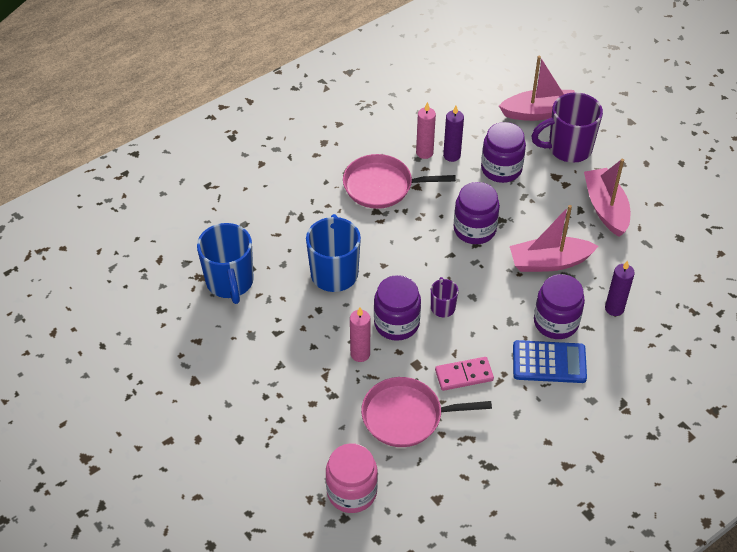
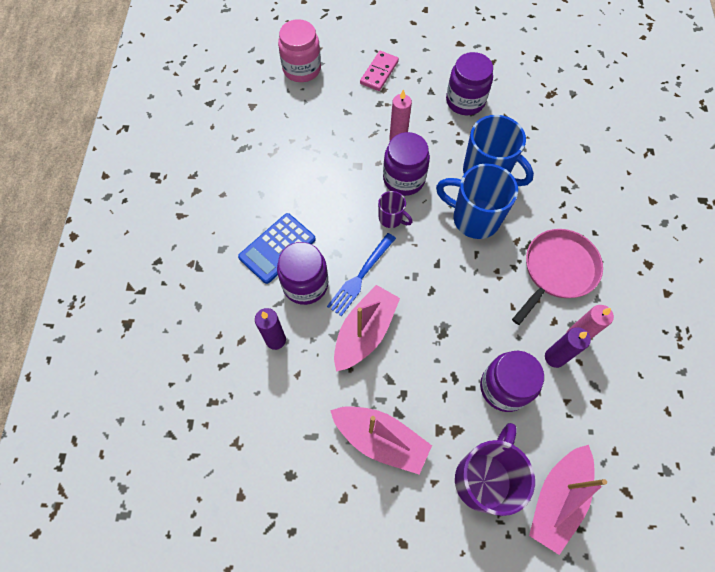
camera: 130 degrees right, 15 degrees up
blue mug [197,223,254,304] -> blue mug moved to [436,163,518,239]
pink pan [361,377,492,447] -> none
pink domino [435,357,494,391] -> pink domino moved to [360,51,399,91]
purple jar [454,182,500,244] -> purple jar moved to [446,52,493,115]
none -> blue fork [327,233,396,316]

